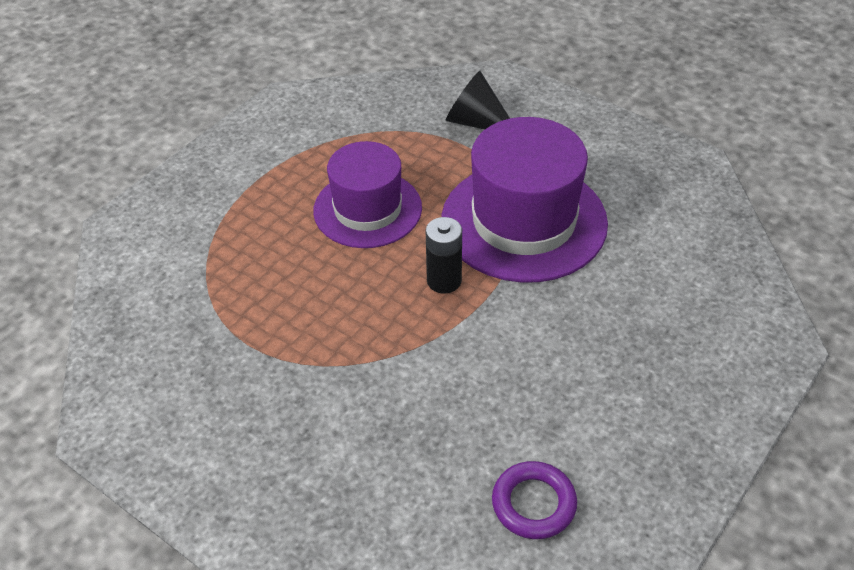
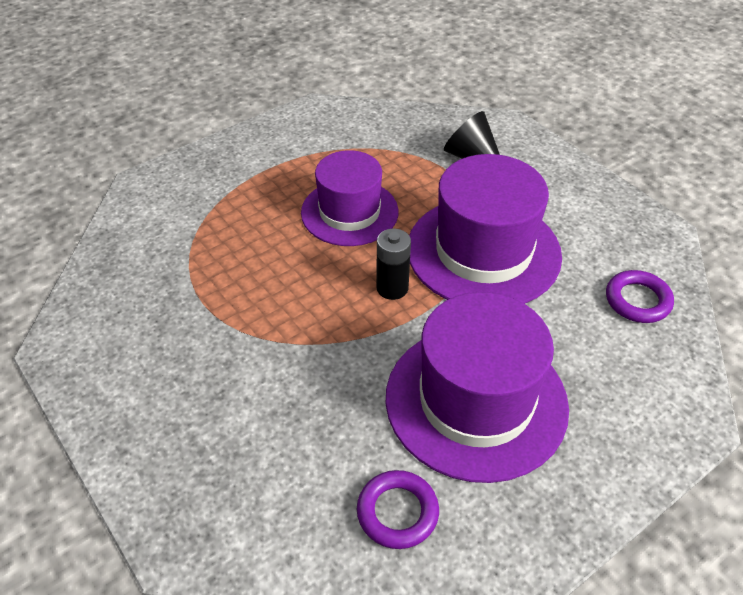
camera: 15 degrees right, 0 degrees up
none -> purple hat [386,292,569,483]
none -> purple ring [606,270,674,323]

